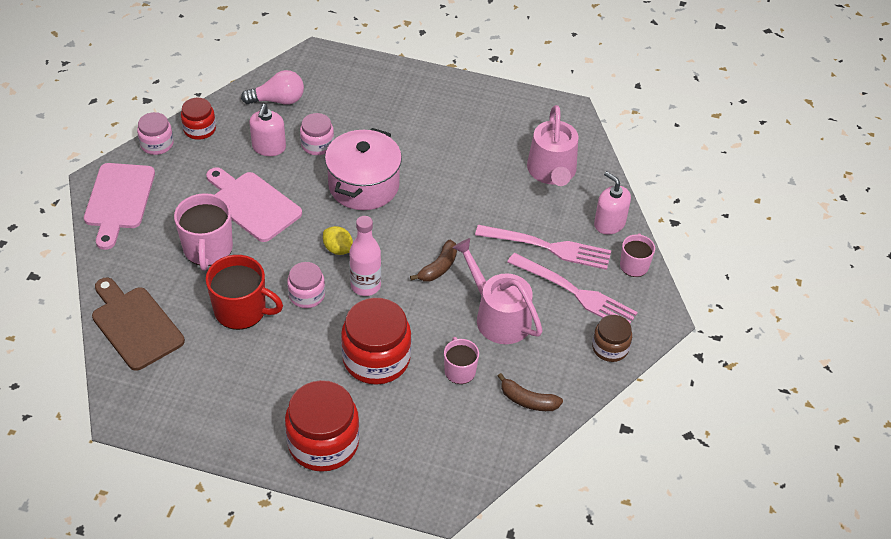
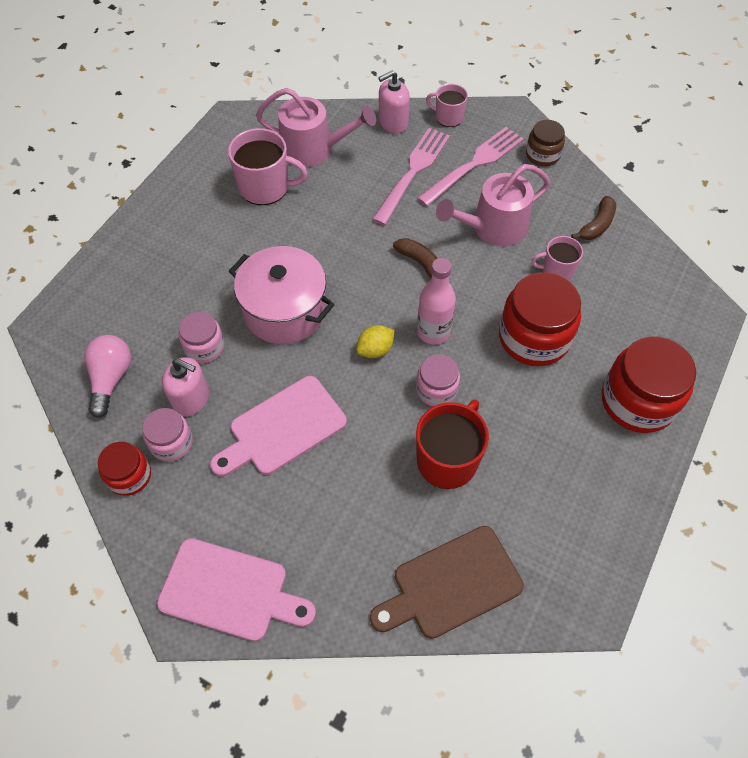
camera: 75 degrees left, 10 degrees up
pink jar [137,112,174,155] -> pink jar moved to [142,408,193,462]
pink mug [174,193,233,271] -> pink mug moved to [228,128,308,205]

